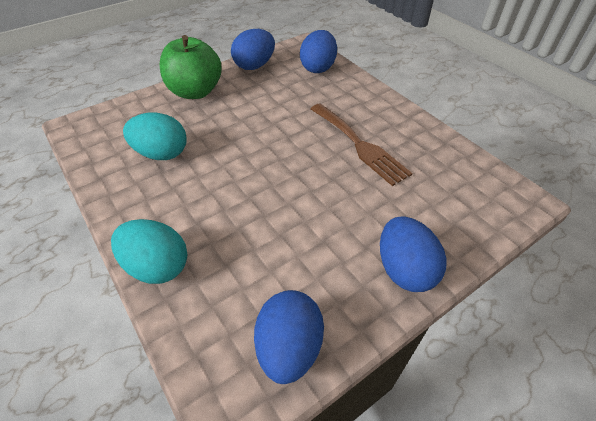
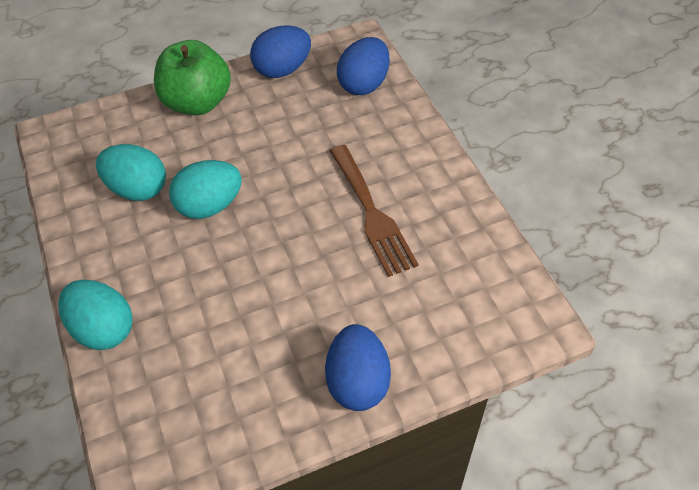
camera: 15 degrees right, 5 degrees up
blue egg [254,290,324,384] -> none
none -> turquoise egg [169,160,242,219]

